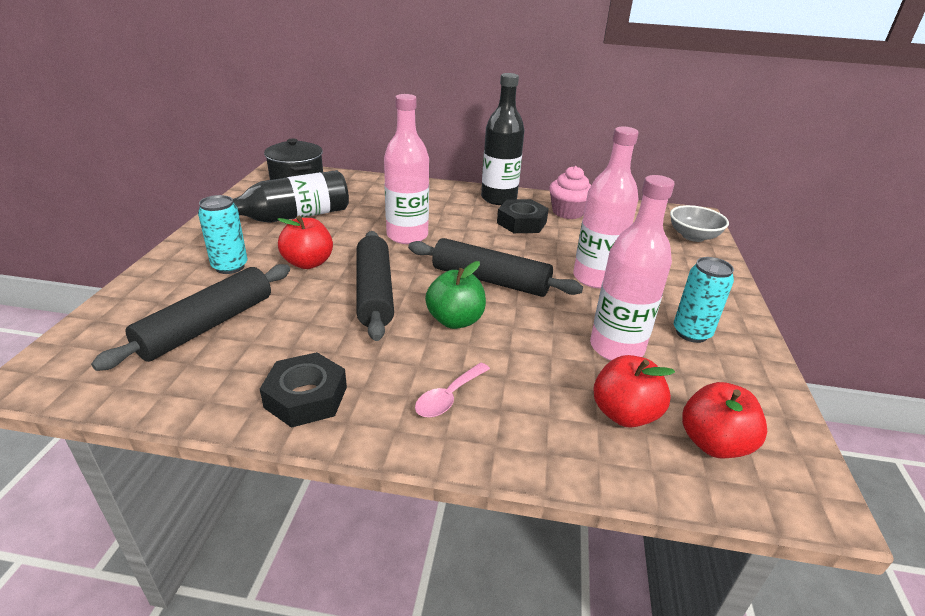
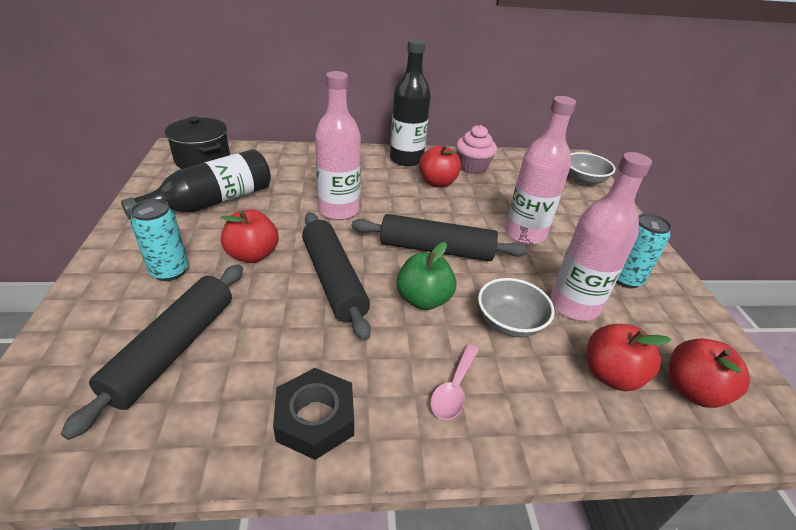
camera: 15 degrees left, 5 degrees up
black nut [497,199,549,233] -> red apple [419,145,461,188]
none -> grey bowl [478,278,554,337]

